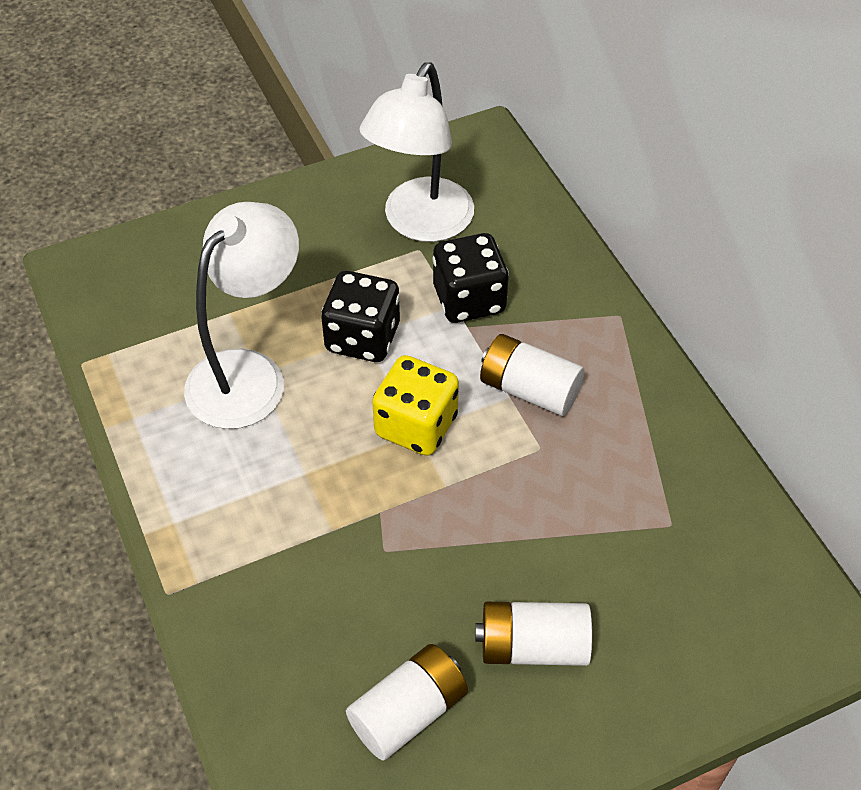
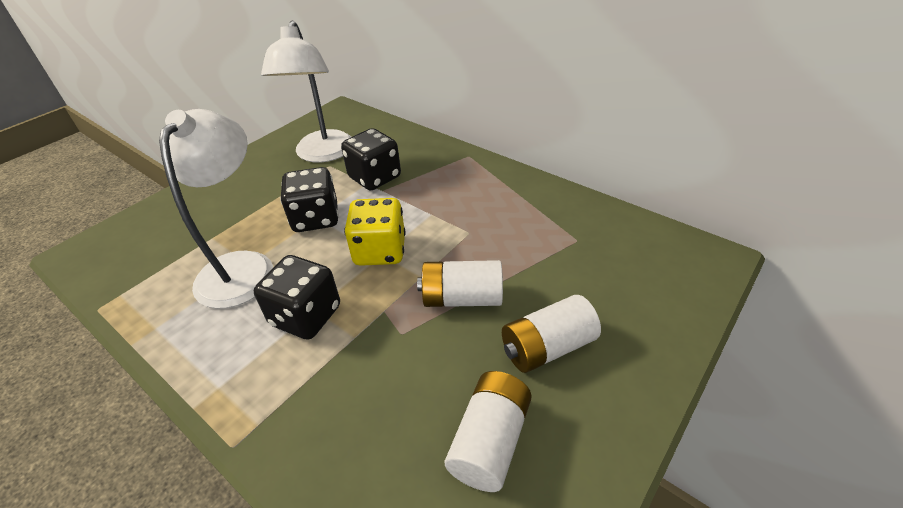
camera: 25 degrees left, 10 degrees down
white battery [480,334,584,416] -> white battery moved to [417,260,503,307]
none -> black dice [254,255,340,340]

